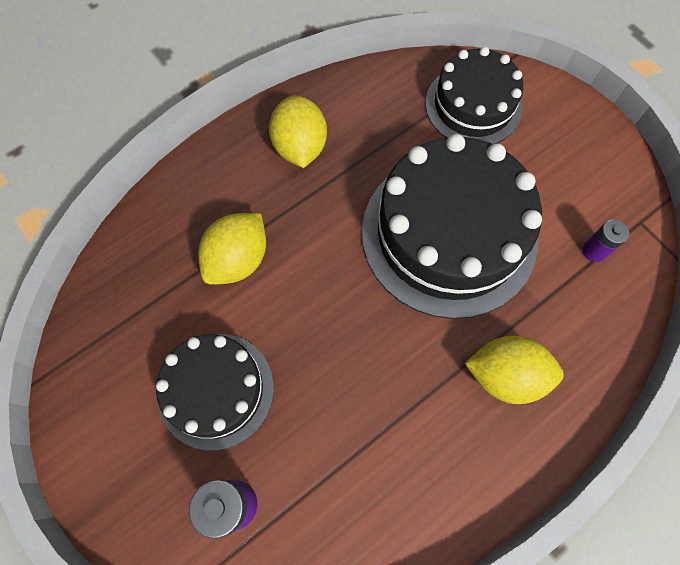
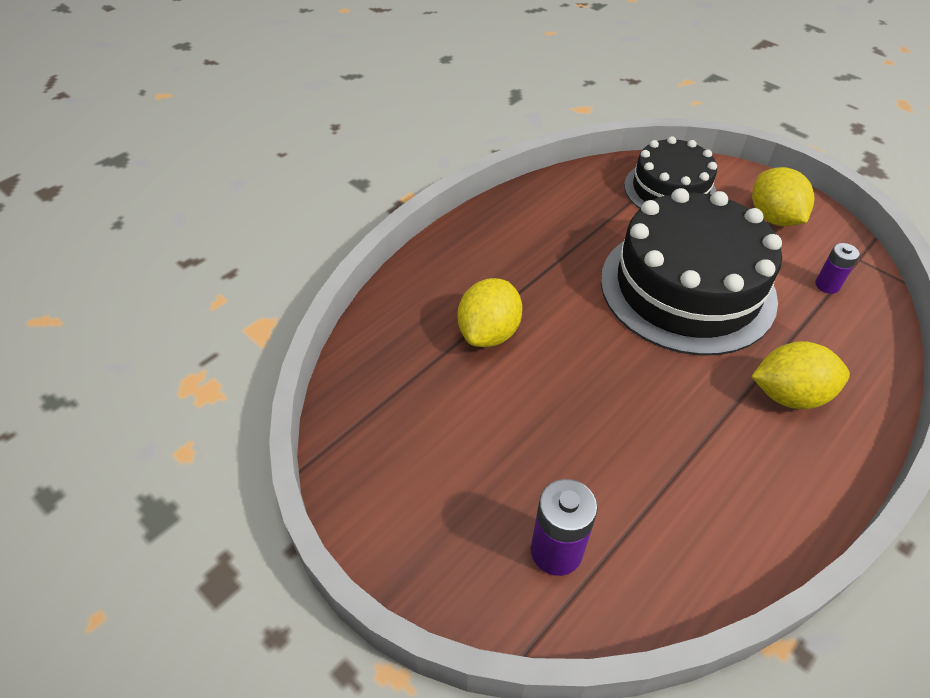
camera: 10 degrees left, 20 degrees down
black cake [156,334,274,450] -> none
yellow lemon [269,95,327,168] -> yellow lemon moved to [752,167,815,226]

